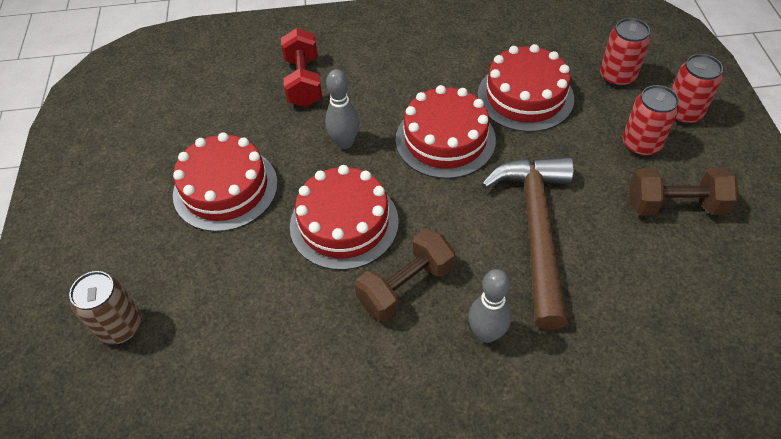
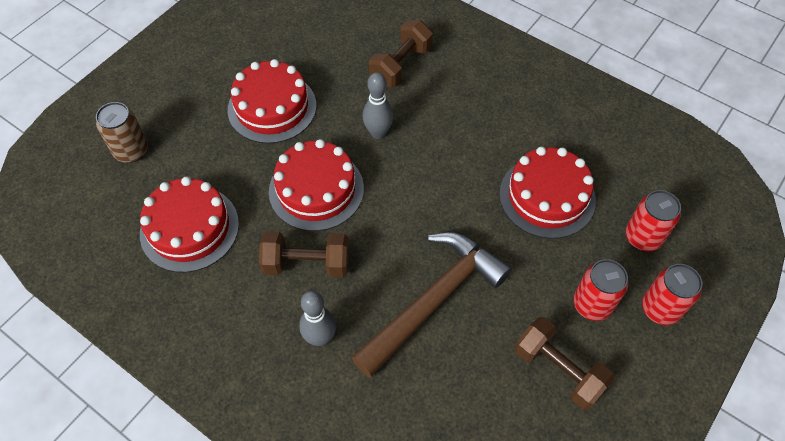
camera: 40 degrees right, 5 degrees up
red dumbbell [281,28,322,107] -> brown dumbbell [369,20,433,87]
red cake [396,85,496,179] -> red cake moved to [140,177,239,273]

